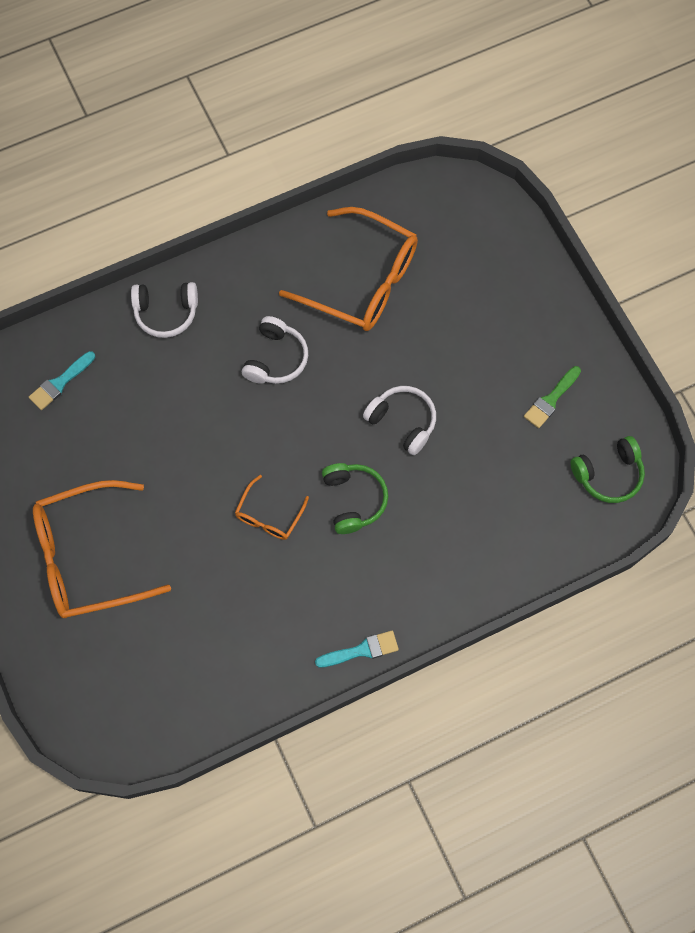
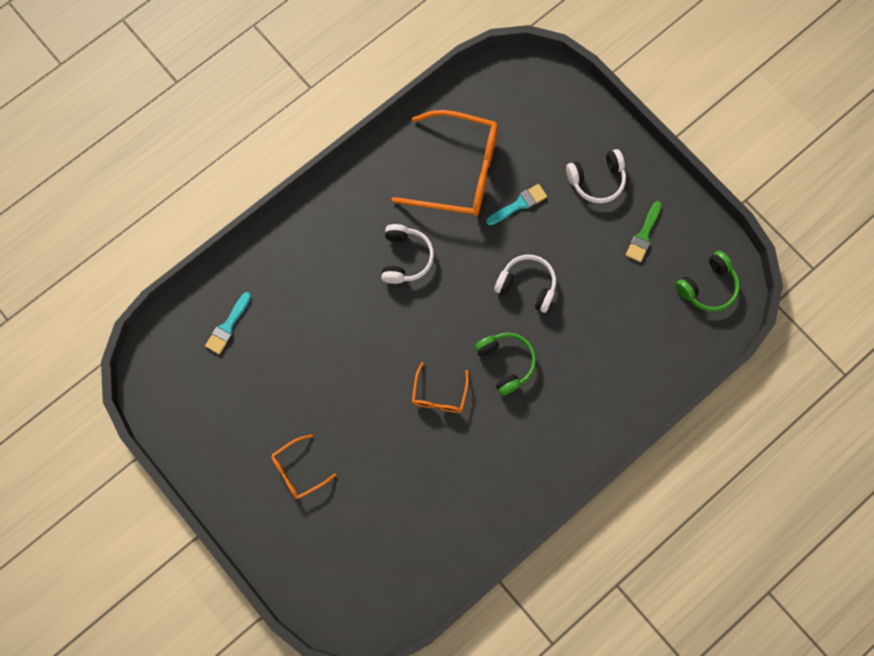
camera: 15 degrees left, 5 degrees up
orange glasses [33,480,171,618] -> orange glasses [271,434,336,499], size x0.48
white headphones [131,282,198,338] -> white headphones moved to [566,149,626,203]
turquoise brush [315,631,399,668] -> turquoise brush moved to [486,184,547,225]

